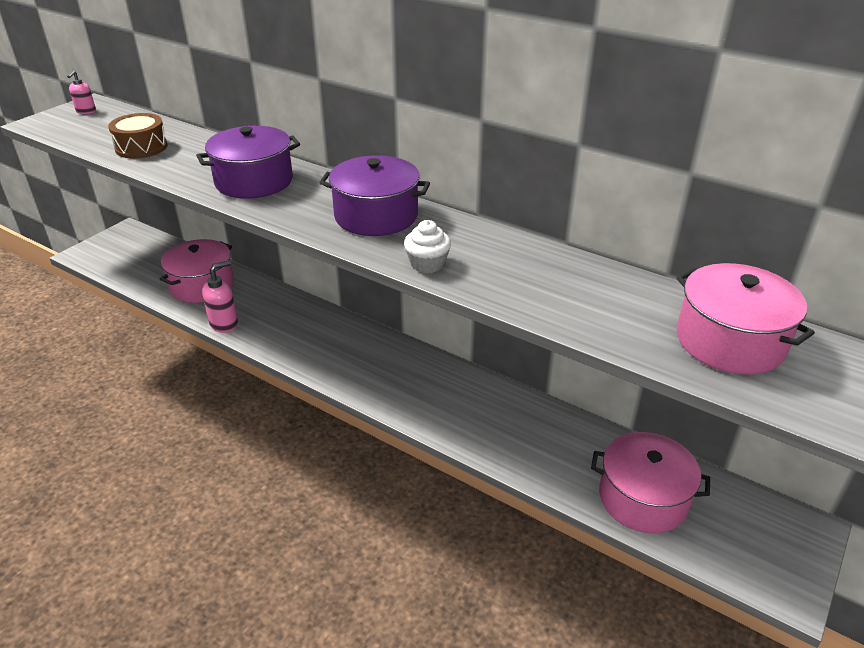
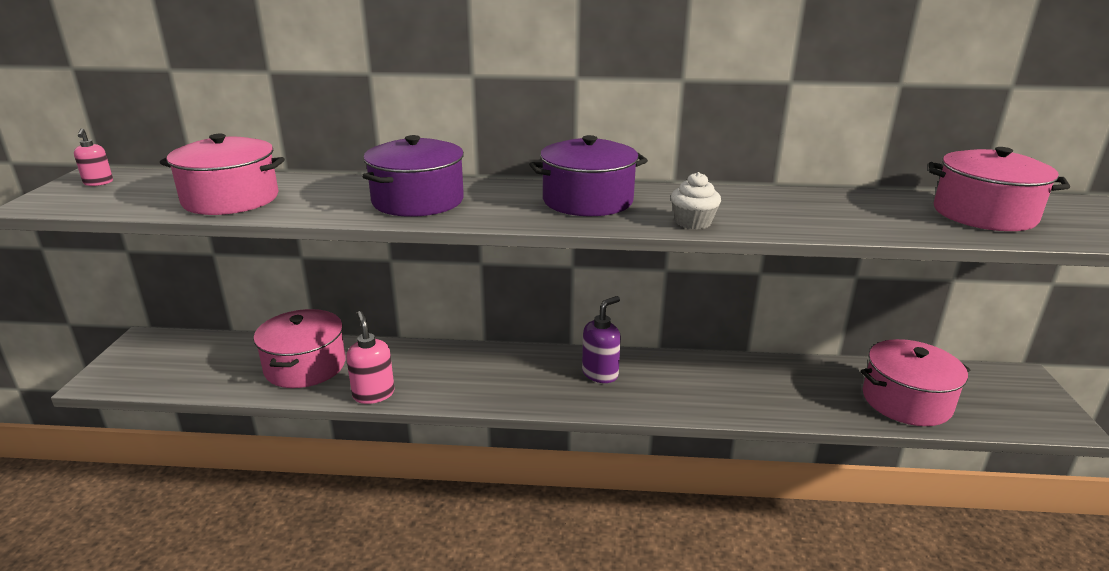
camera: 30 degrees left, 10 degrees down
brown drum [108,113,168,159] -> pink pot [160,134,285,215]
pink soap dispenser [202,260,238,333] -> pink soap dispenser turned 45 degrees counterclockwise [346,311,395,404]
none -> purple soap dispenser [582,296,621,383]

